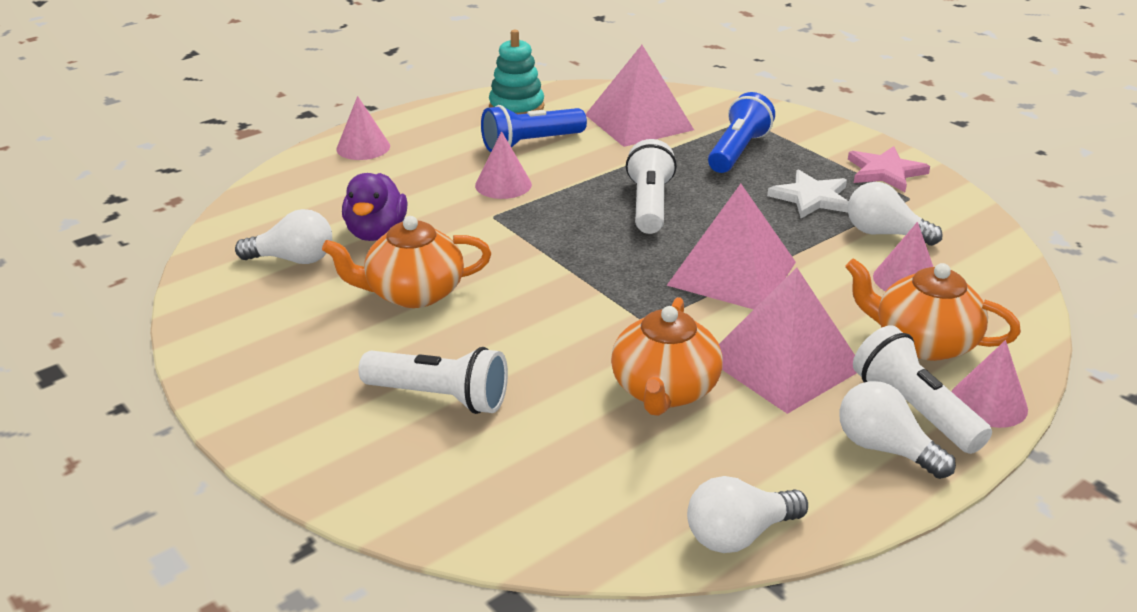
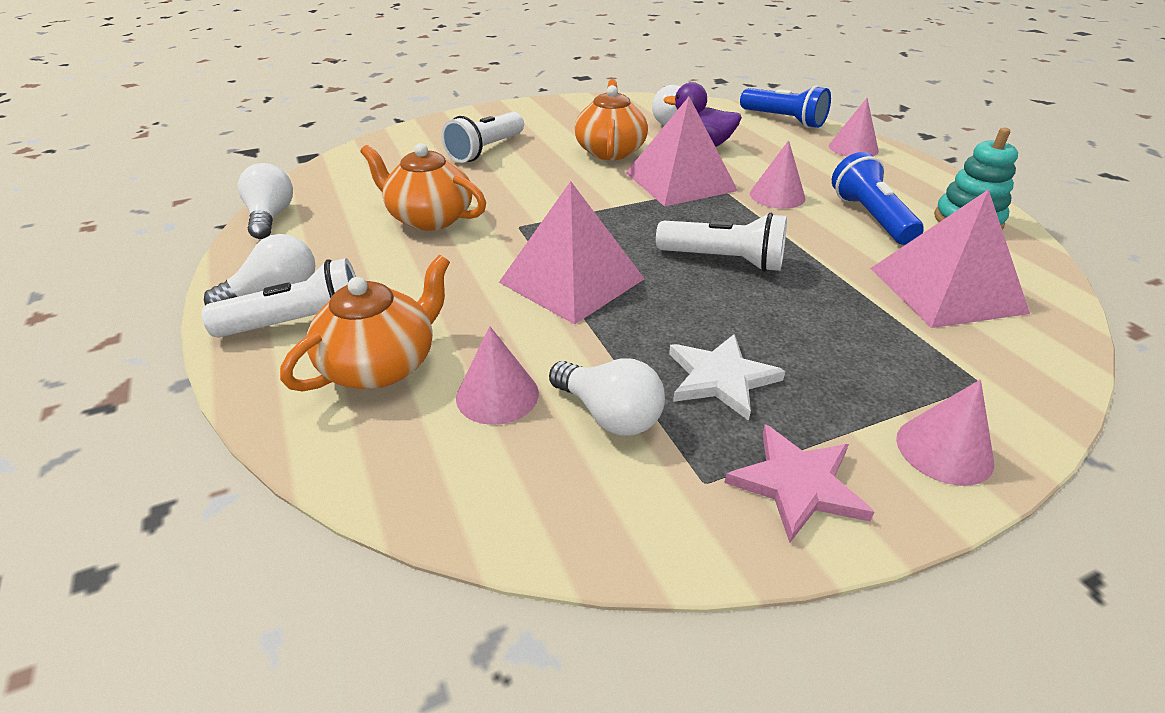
camera: 105 degrees right, 5 degrees up
blue flashlight [708,92,775,173] -> blue flashlight moved to [740,85,831,128]
pink pyramid [719,267,857,414] -> pink pyramid moved to [626,97,738,206]
white light bulb [848,182,943,246] -> white light bulb turned 90 degrees clockwise [549,358,665,436]
pink cone [951,340,1028,428] -> pink cone moved to [896,380,994,486]

